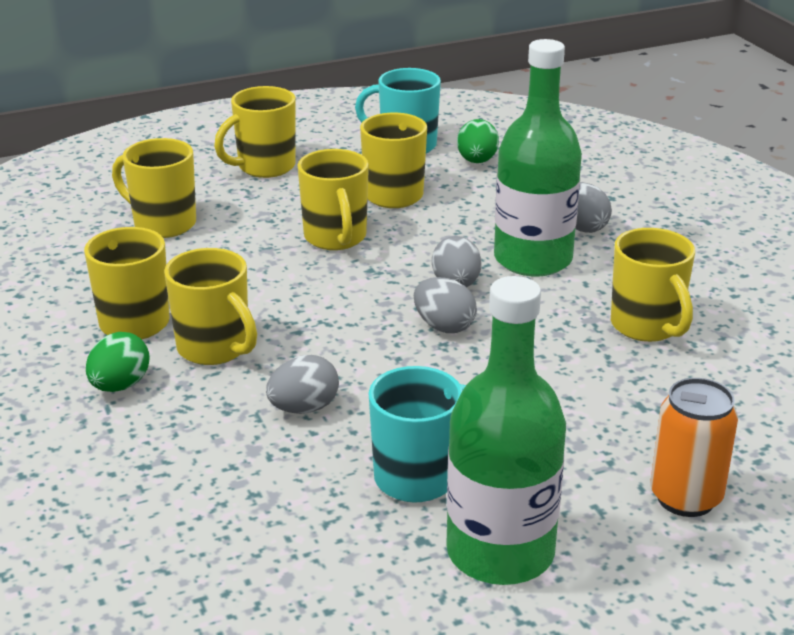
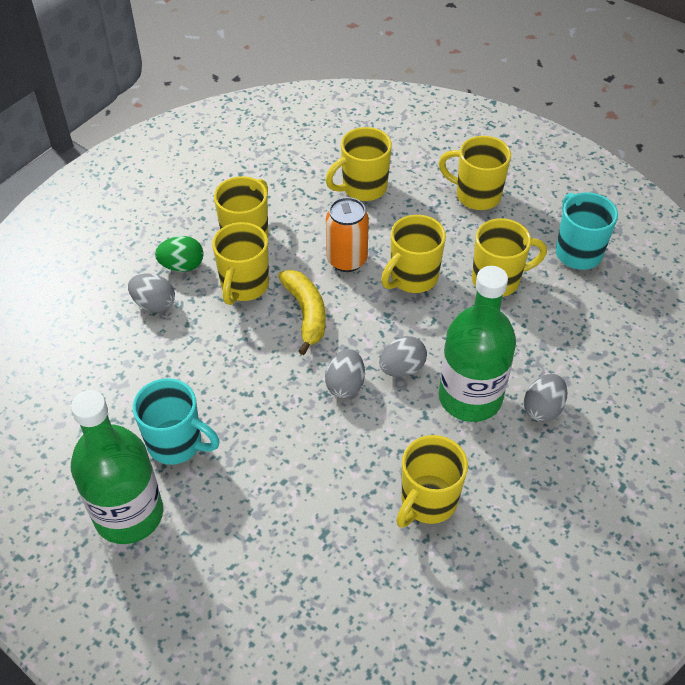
camera: 60 degrees right, 20 degrees up
yellow mug [112,138,196,238] -> yellow mug turned 120 degrees counterclockwise [326,127,392,201]
grey egg [266,355,339,414] -> grey egg moved to [128,273,175,312]
green egg [457,119,499,163] -> none
orange can [650,378,738,517] -> orange can moved to [326,197,369,272]
none -> yellow banana [278,270,326,355]

